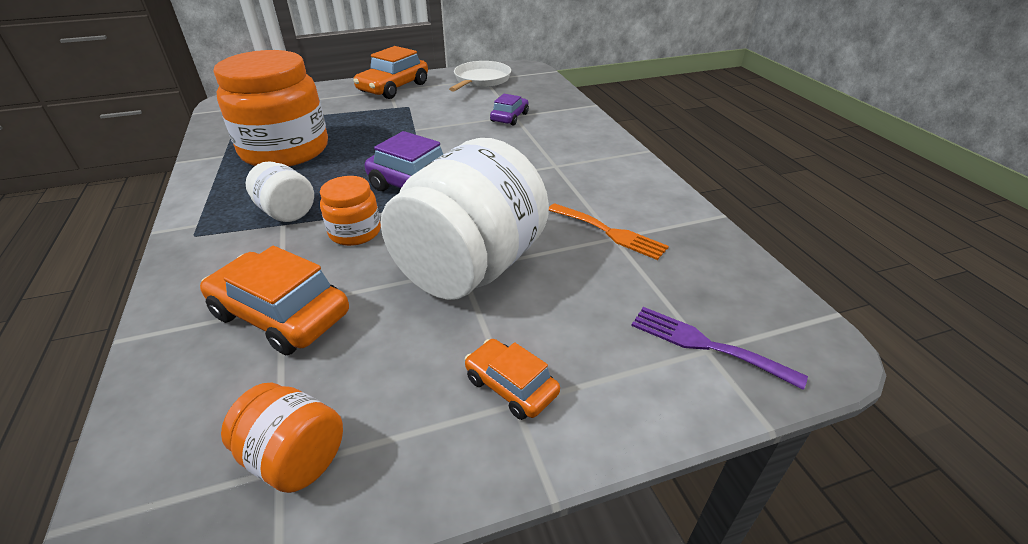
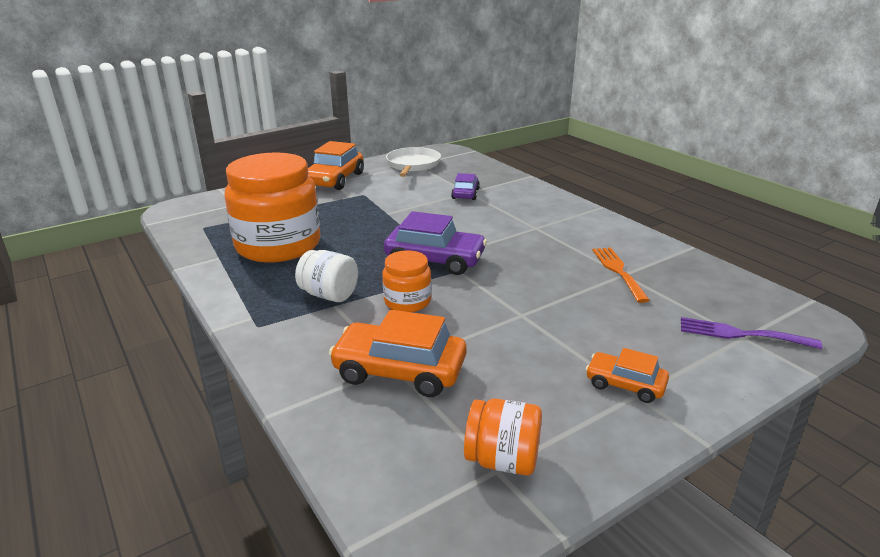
camera: 15 degrees left, 10 degrees down
white jar [381,138,549,300] -> none
orange fork [549,203,669,260] -> orange fork turned 120 degrees counterclockwise [592,247,650,303]

